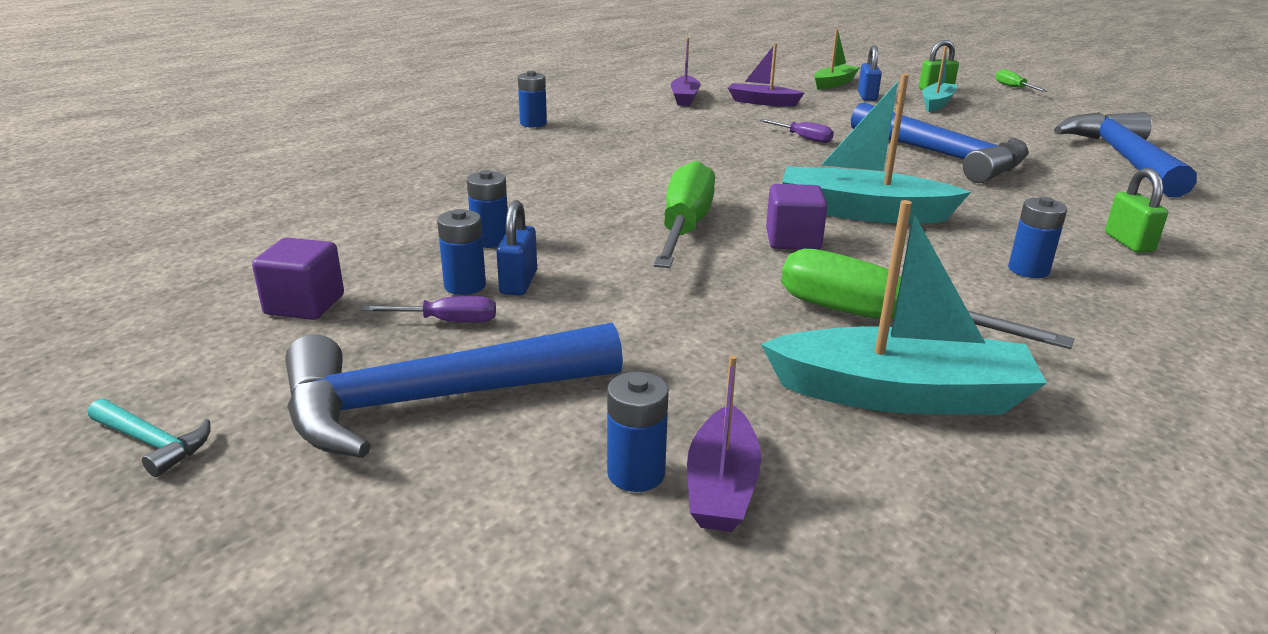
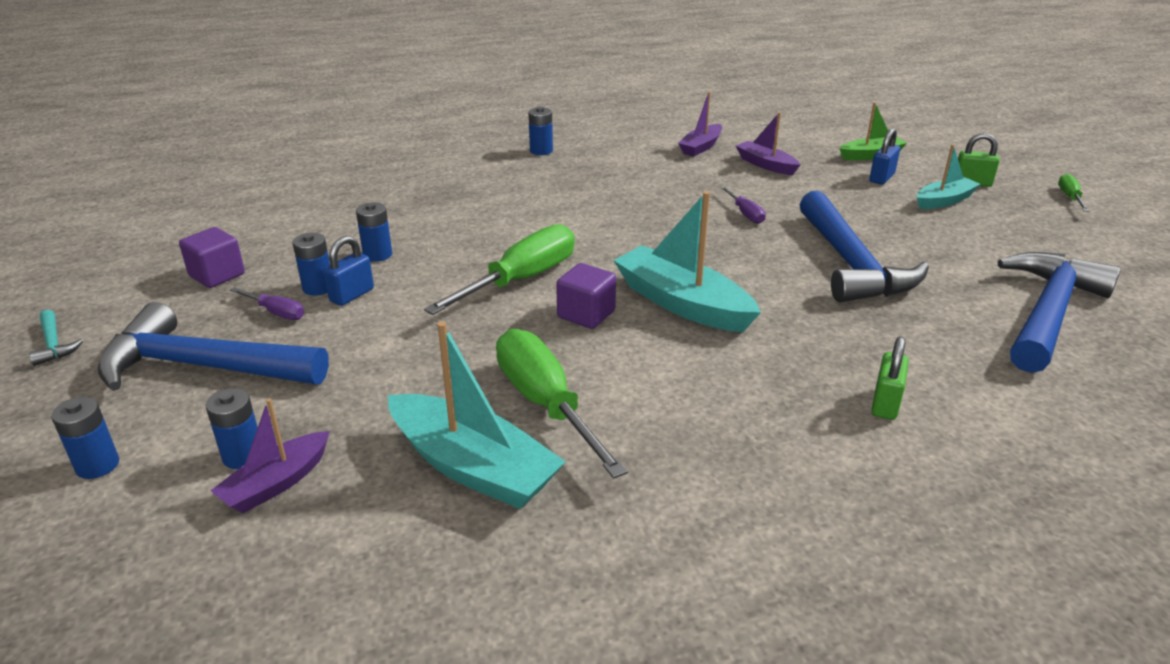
camera: 30 degrees right, 5 degrees up
blue battery [1008,197,1067,278] -> blue battery moved to [51,397,119,479]

